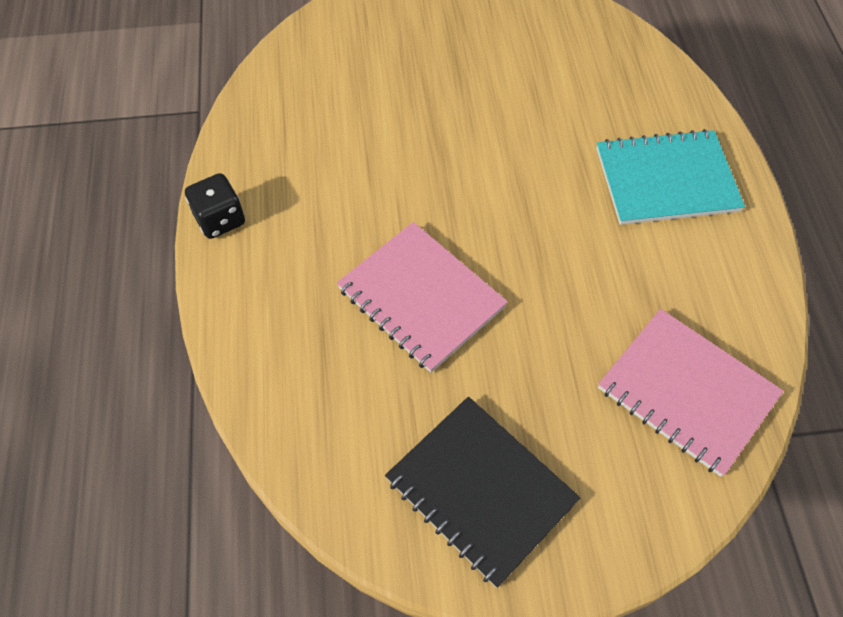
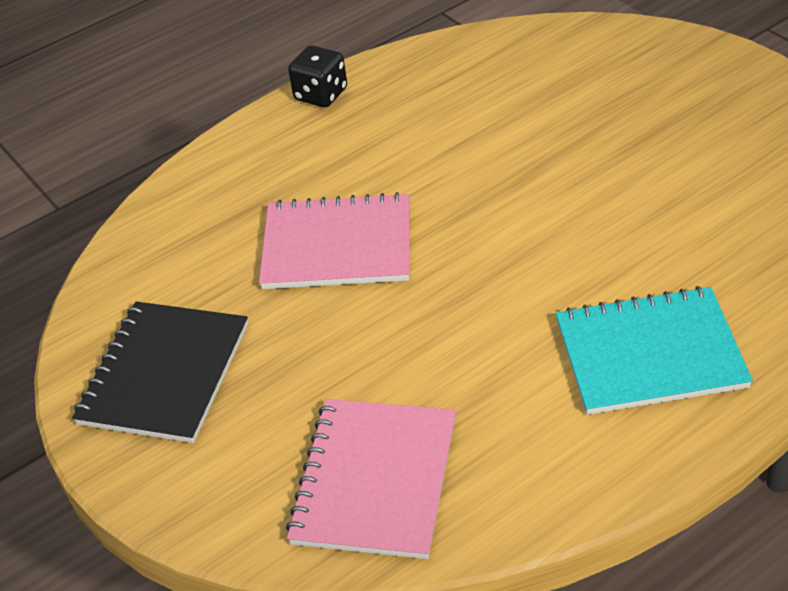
camera: 65 degrees right, 15 degrees down
pink notebook [337,222,508,373] -> pink notebook turned 75 degrees clockwise [259,192,409,289]
turquoise notebook [596,129,745,225] -> turquoise notebook turned 60 degrees counterclockwise [556,286,753,415]

